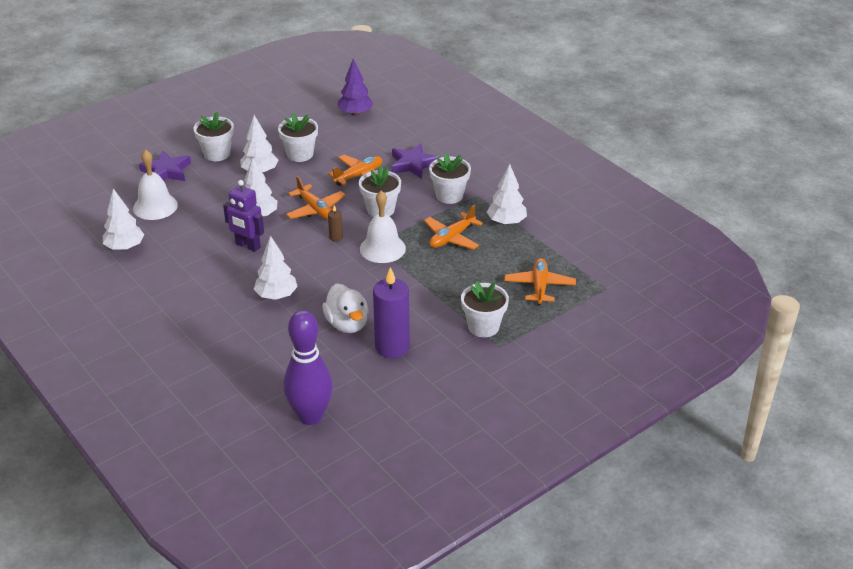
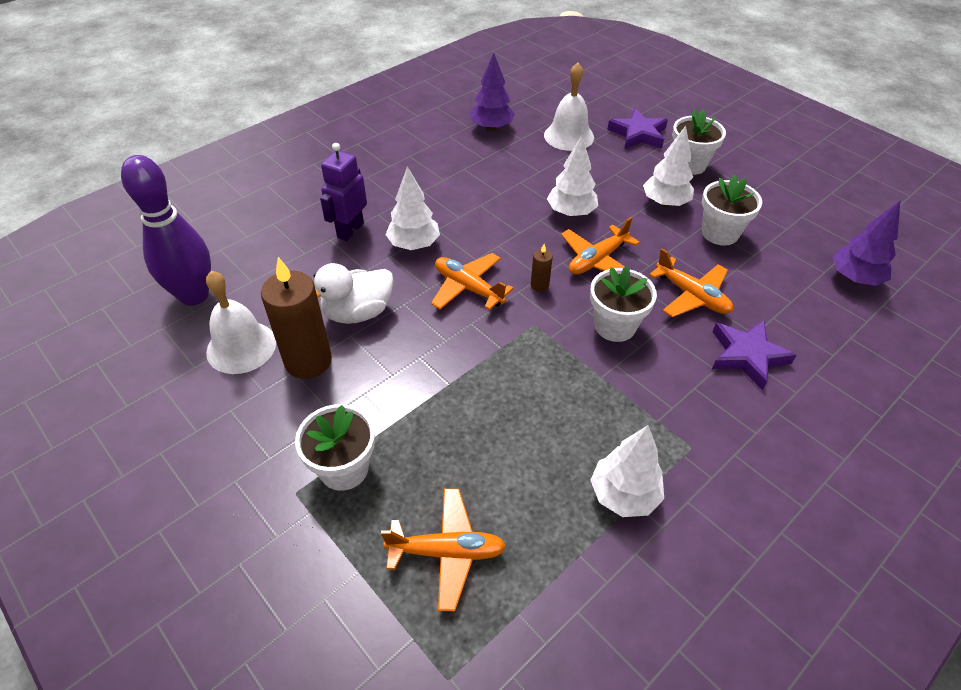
camera: 85 degrees right, 10 degrees up
white tree [103,188,144,251] -> purple tree [470,53,515,131]
purple robot [223,180,264,252] -> purple robot moved to [320,143,367,241]
white bell [360,191,406,263] -> white bell moved to [206,271,276,374]
purple candle [373,267,410,358] -> brown candle [261,257,332,379]
orange plane [424,205,483,250] -> orange plane moved to [431,253,514,310]
white flower pot [429,153,471,204] -> none

